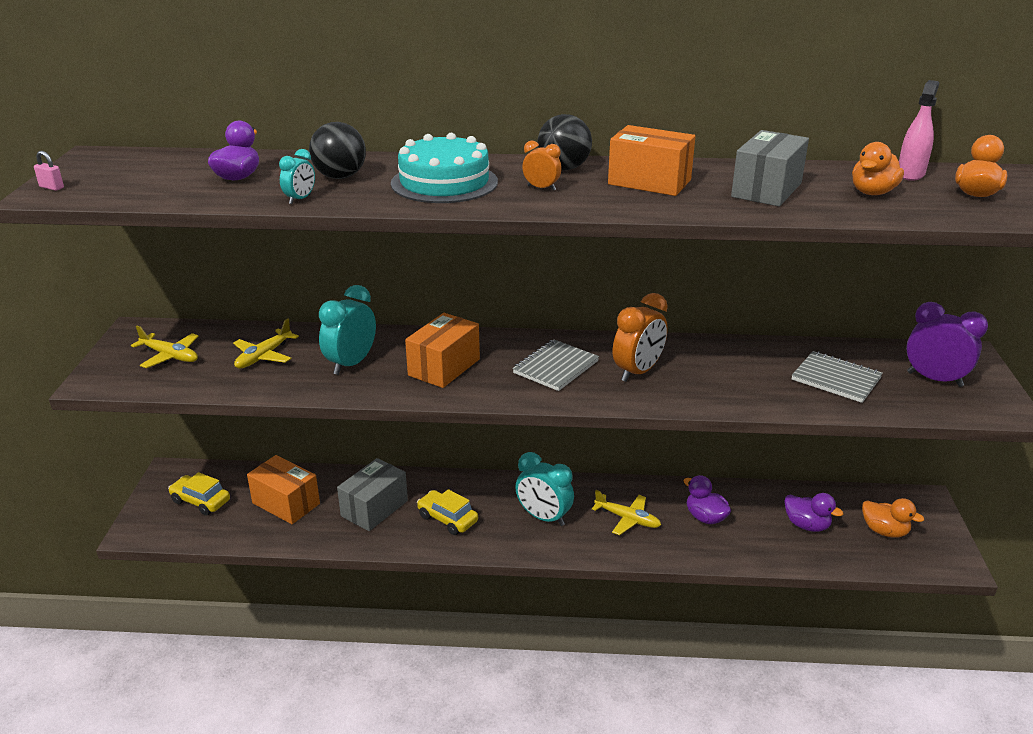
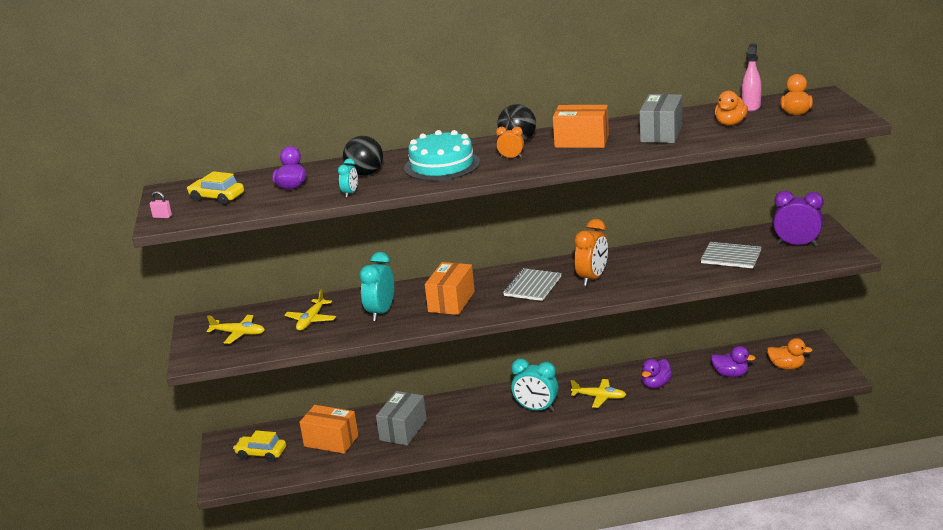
camera: 10 degrees left, 5 degrees down
yellow car [417,489,478,535] -> yellow car moved to [187,171,244,205]
purple duck [683,475,731,524] -> purple duck turned 90 degrees counterclockwise [642,359,673,388]

